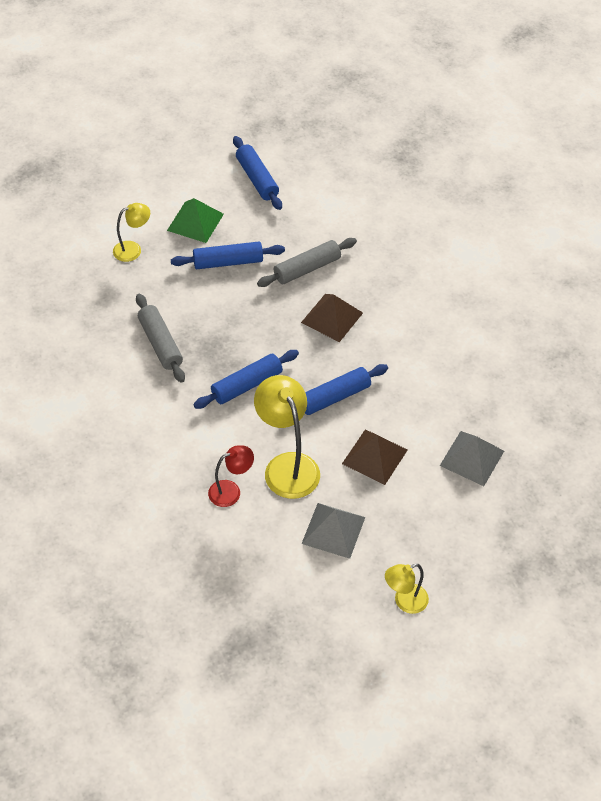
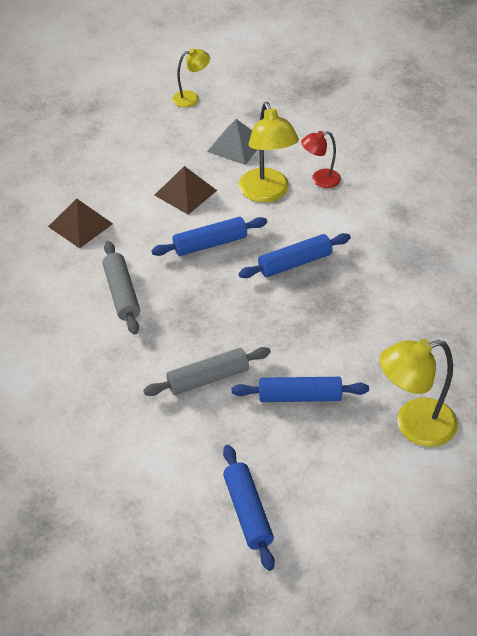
camera: 170 degrees left, 5 degrees down
yellow lamp [113,203,150,262] -> yellow lamp [380,339,458,447], size x1.75
grey rolling pin [136,294,185,383] -> grey rolling pin moved to [102,241,140,335]
green pyramid [167,198,224,243] -> none
brown pyramid [301,294,363,342] -> brown pyramid moved to [48,199,113,248]
grey pyramid [440,431,504,486] -> none

